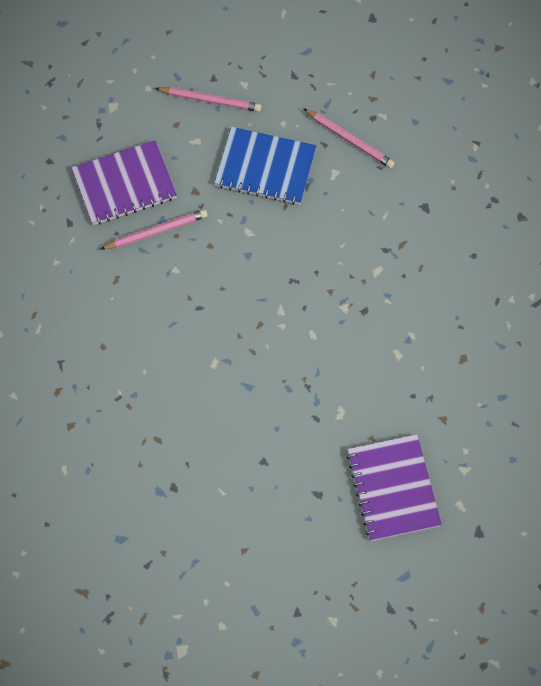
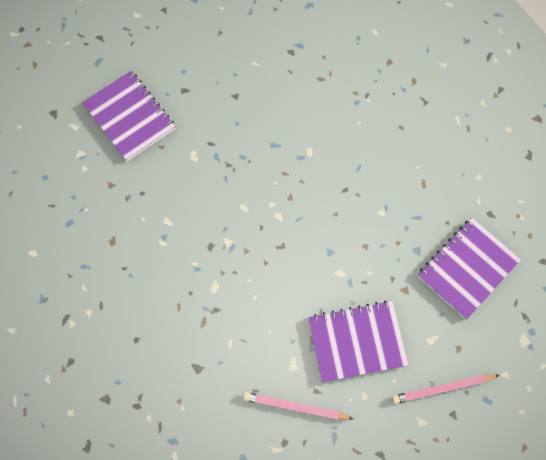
camera: 155 degrees right, 5 degrees up
pink pencil [101,209,208,249] -> none
blue notebook [214,127,316,205] -> purple notebook [309,301,408,382]

